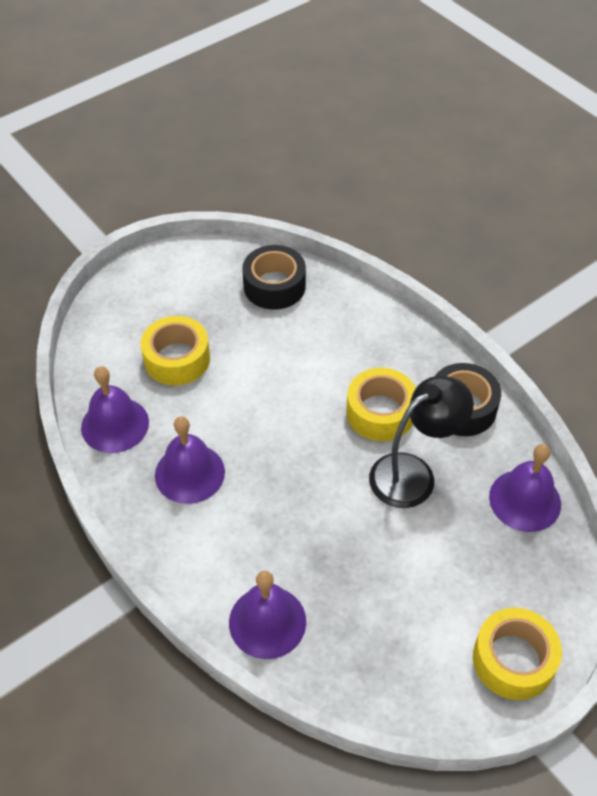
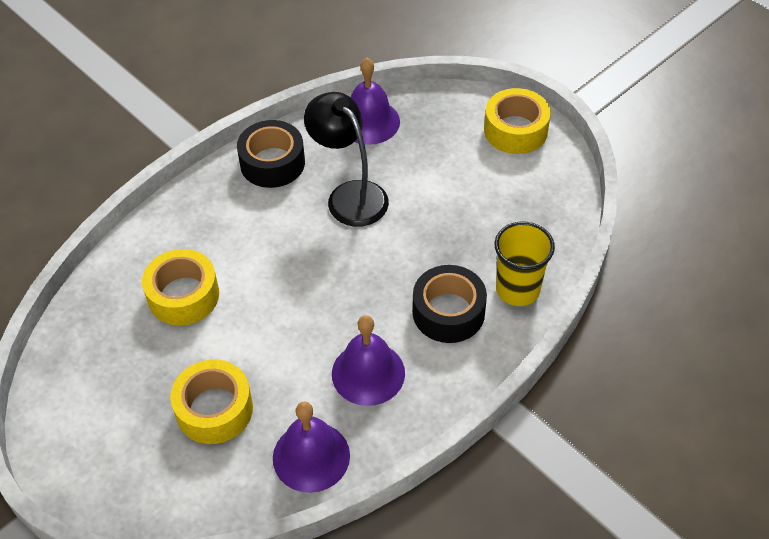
camera: 95 degrees left, 0 degrees up
purple bell [229,571,306,659] -> yellow cup [495,222,555,306]
black tape [242,245,306,310] -> black tape moved to [413,265,487,343]
yellow tape [346,368,416,441] -> yellow tape moved to [142,249,219,326]

